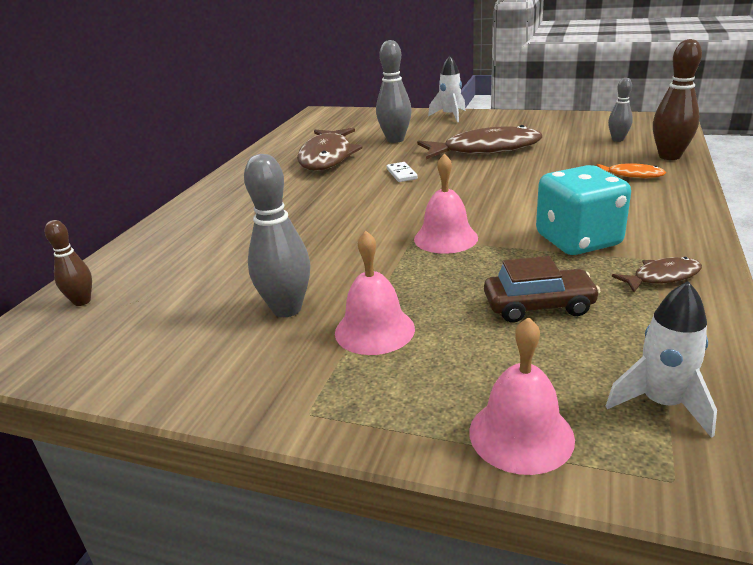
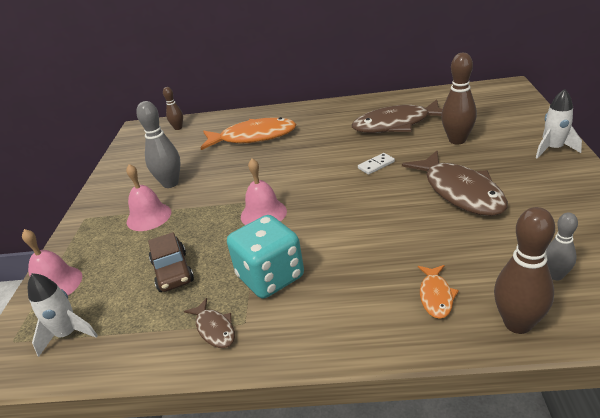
camera: 75 degrees right, 5 degrees up
grey bowling pin [376,40,412,143] -> brown bowling pin [441,53,477,145]
none -> orange fish [201,117,297,150]

